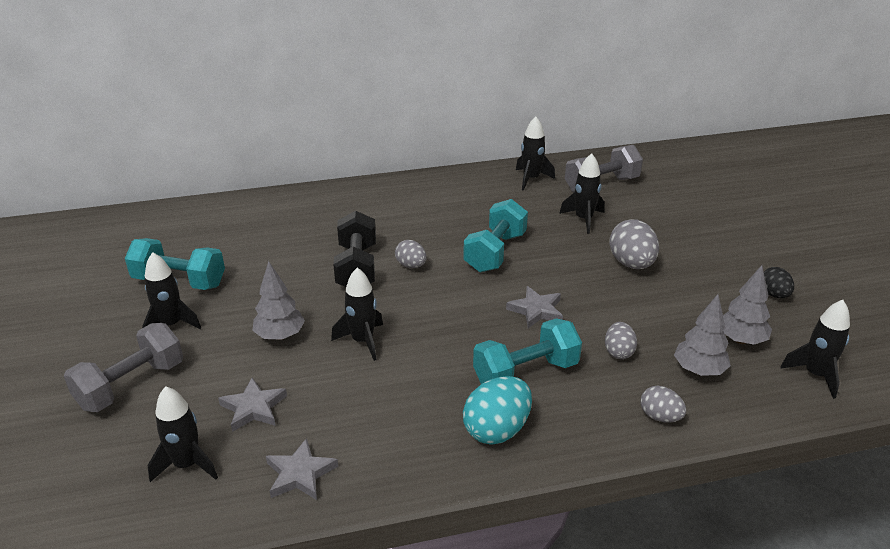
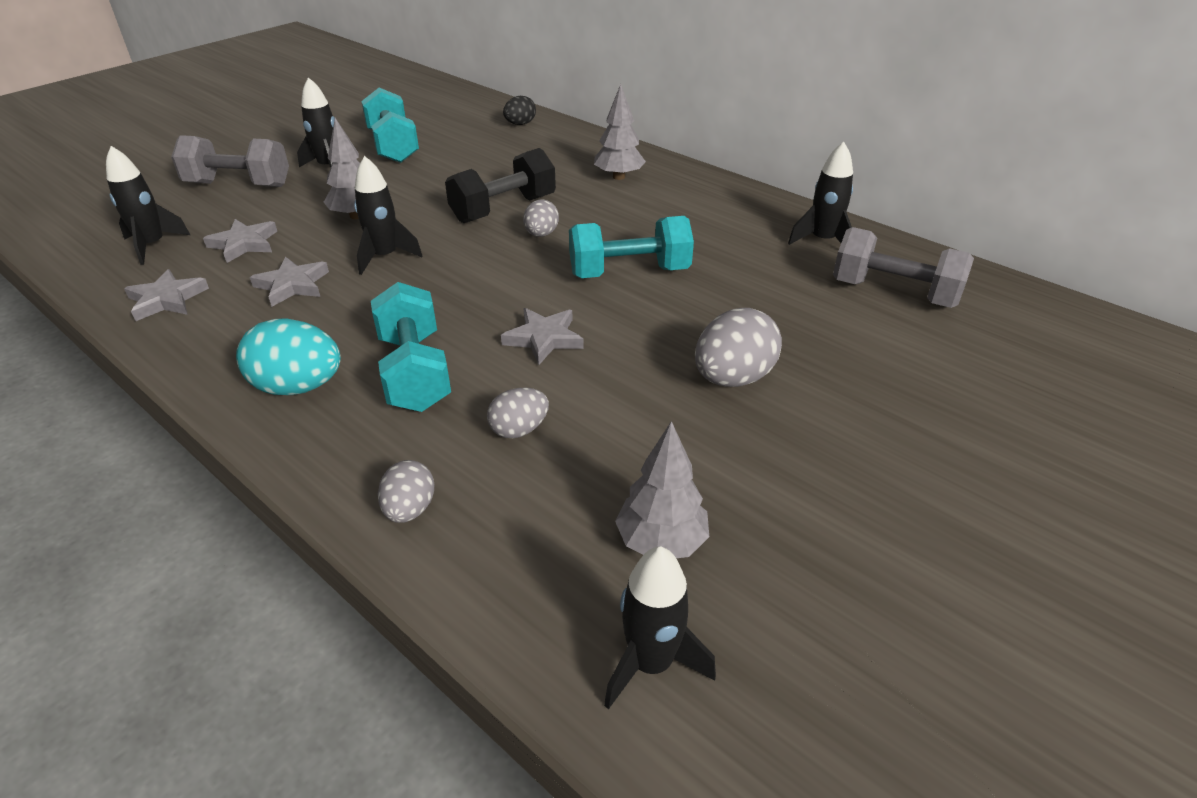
camera: 55 degrees right, 5 degrees up
turquoise dumbbell [473,318,582,384] -> turquoise dumbbell turned 45 degrees clockwise [371,282,451,412]
black rocket [559,153,605,234] -> none
grey tree [674,294,731,376] -> grey tree moved to [594,84,646,180]
black egg [764,267,794,298] -> black egg moved to [503,96,536,125]
none -> grey star [250,257,329,307]

